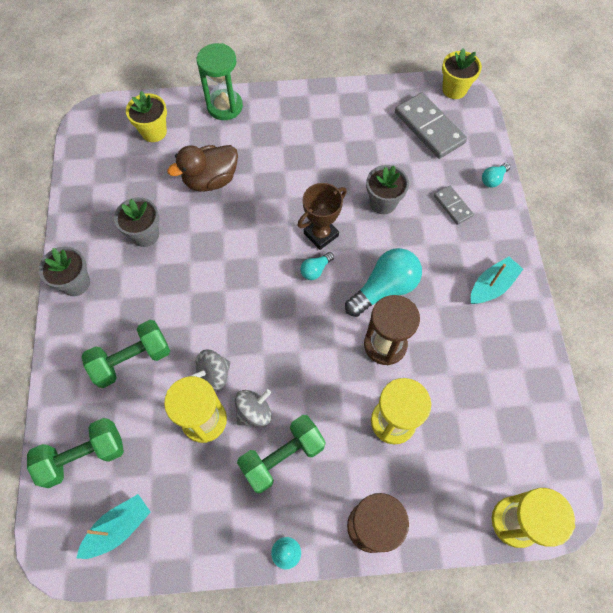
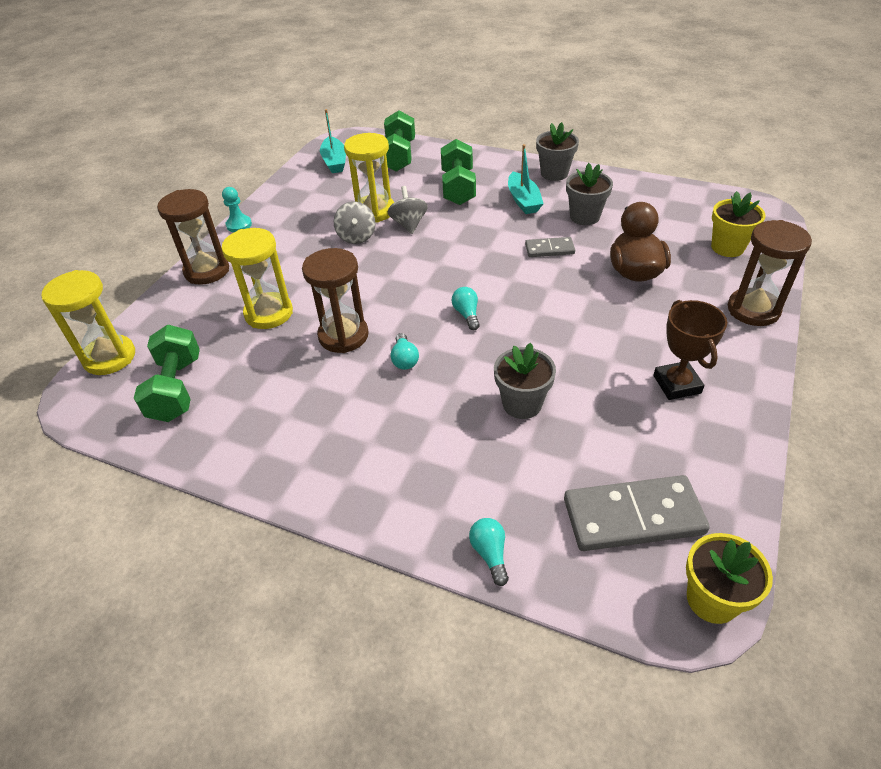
camera: 120 degrees right, 20 degrees down
green hourglass [197,43,243,120] -> brown hourglass [728,220,812,326]
green dumbbell [237,415,326,493] -> green dumbbell moved to [134,325,200,422]
brown trophy [298,183,347,250] -> brown trophy moved to [653,300,727,400]
turquoise light bulb [345,248,422,317] -> turquoise light bulb [391,333,419,370], size x0.48
grey domino [434,186,474,225] -> grey domino moved to [525,237,575,257]
turquoise boat [471,256,523,304] -> turquoise boat moved to [508,144,544,214]

